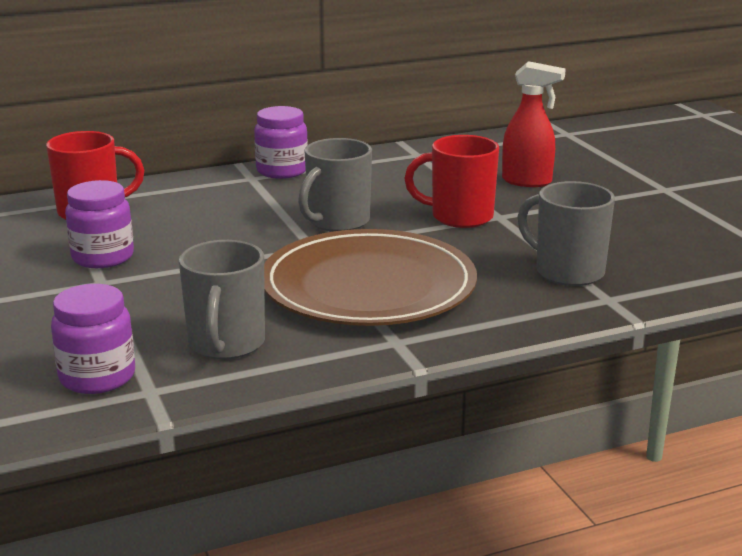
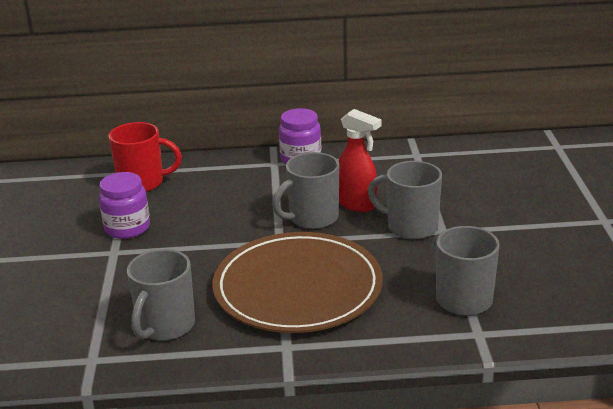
camera: 20 degrees right, 5 degrees up
purple jar [51,284,135,394] -> none
red mug [404,135,499,228] -> grey mug [368,161,442,240]
red spray bottle [502,61,566,187] -> red spray bottle moved to [339,109,381,212]

